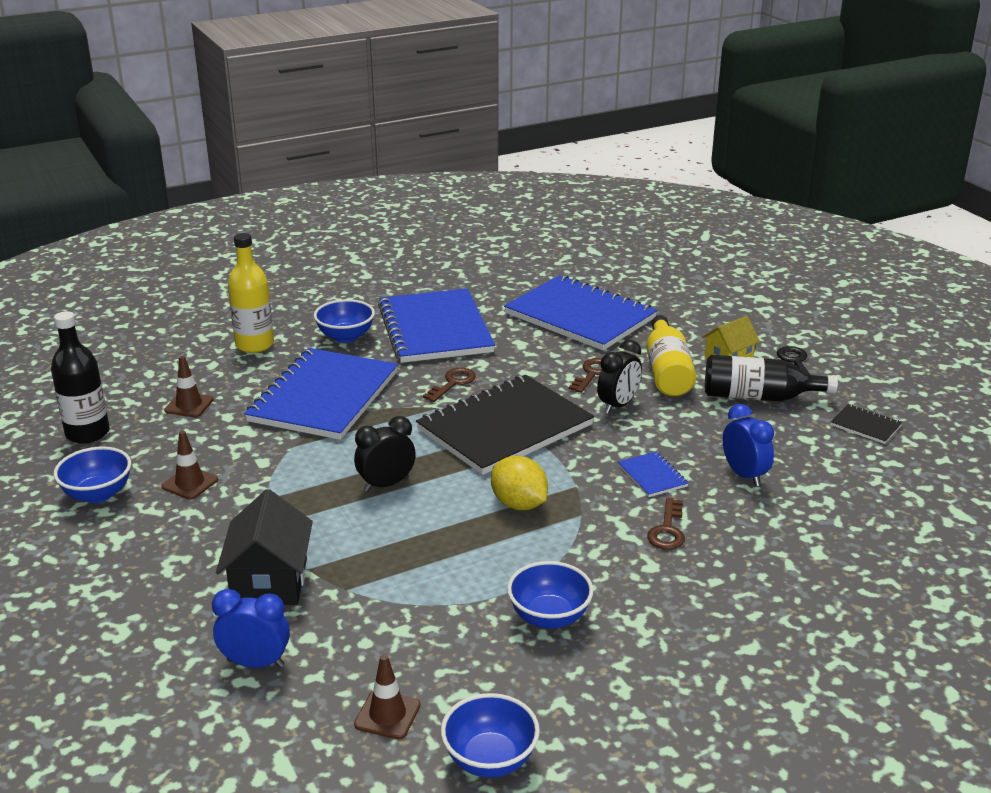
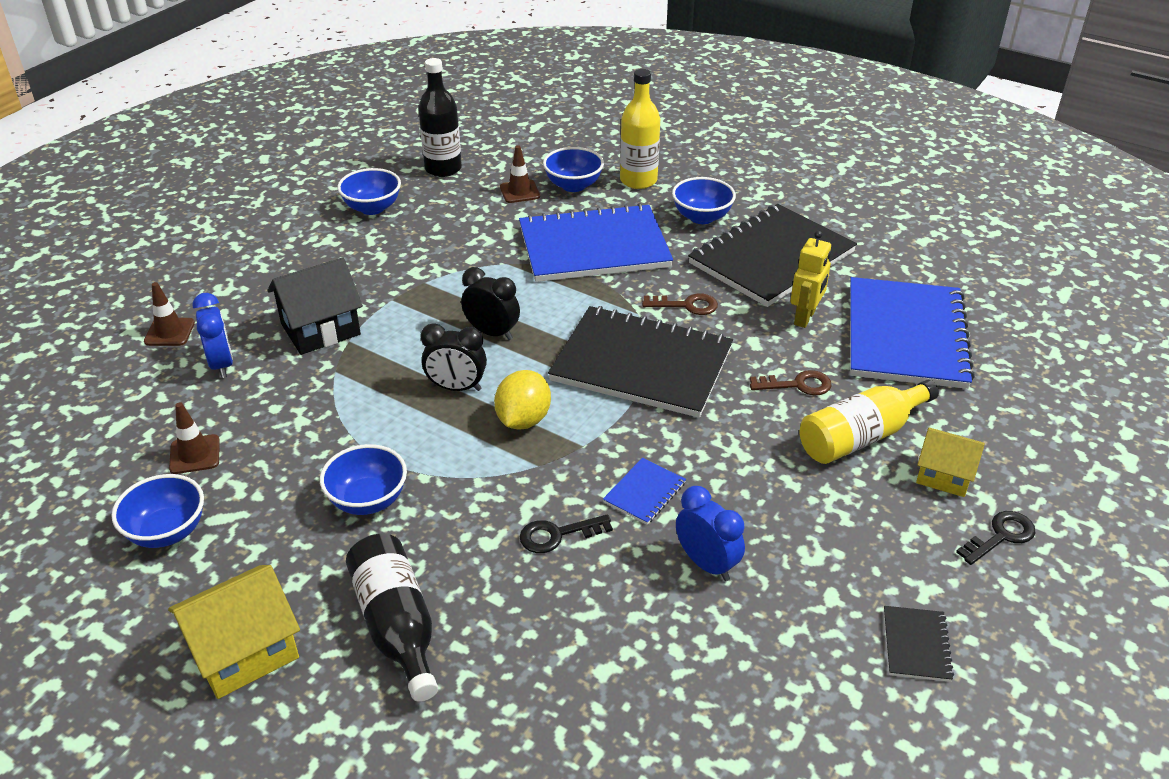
camera: 60 degrees right, 10 degrees up
brown traffic cone [161,431,218,499] -> brown traffic cone moved to [144,282,195,346]
blue notebook [378,288,495,363] -> black notebook [688,204,857,307]
black clock [597,340,642,414] -> black clock moved to [421,323,487,391]
brown key [647,498,685,550] -> black key [520,514,613,553]
black bottle [705,355,838,401] -> black bottle moved to [346,534,438,702]
blue clock [723,404,774,487] -> blue clock turned 75 degrees counterclockwise [676,486,745,581]
none -> yellow house [168,565,300,699]
none -> blue bowl [543,147,604,192]
none -> yellow robot [790,231,831,328]

